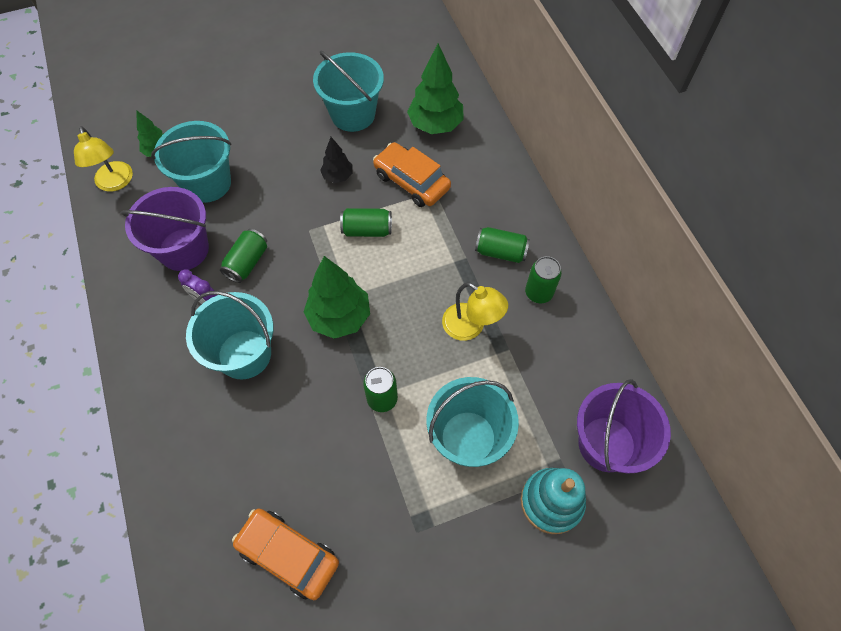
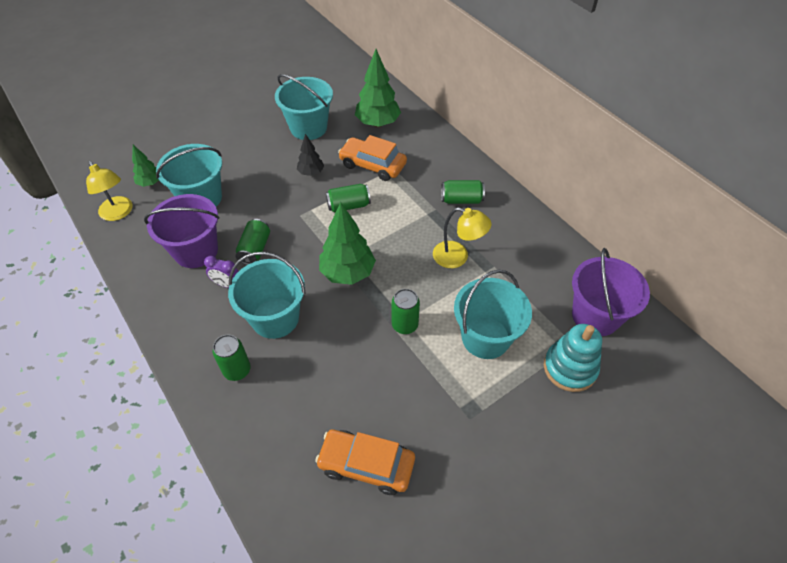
camera: 15 degrees left, 10 degrees down
green can [525,256,562,304] -> green can moved to [213,335,251,381]

